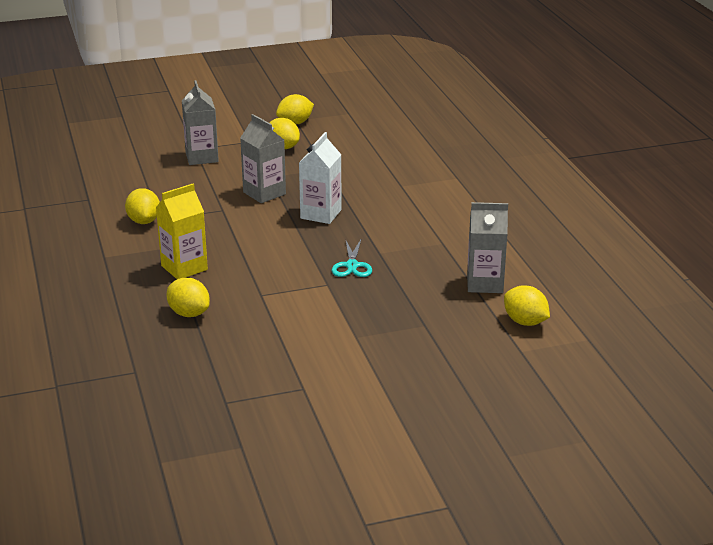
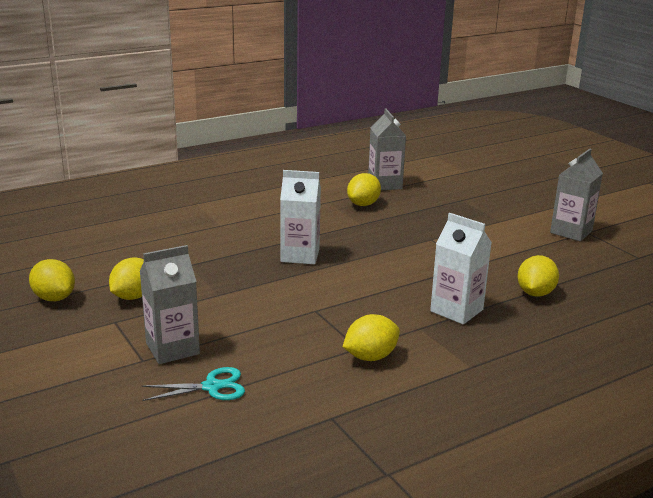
camera: 105 degrees left, 5 degrees down
yellow carton [156,184,208,279] -> white carton [430,213,492,324]
grey carton [240,114,286,203] -> grey carton moved to [550,149,603,241]
turquoise scissors [332,238,372,277] -> turquoise scissors moved to [142,367,245,401]
yellow lemon [504,285,550,326] -> yellow lemon moved to [347,173,381,206]

